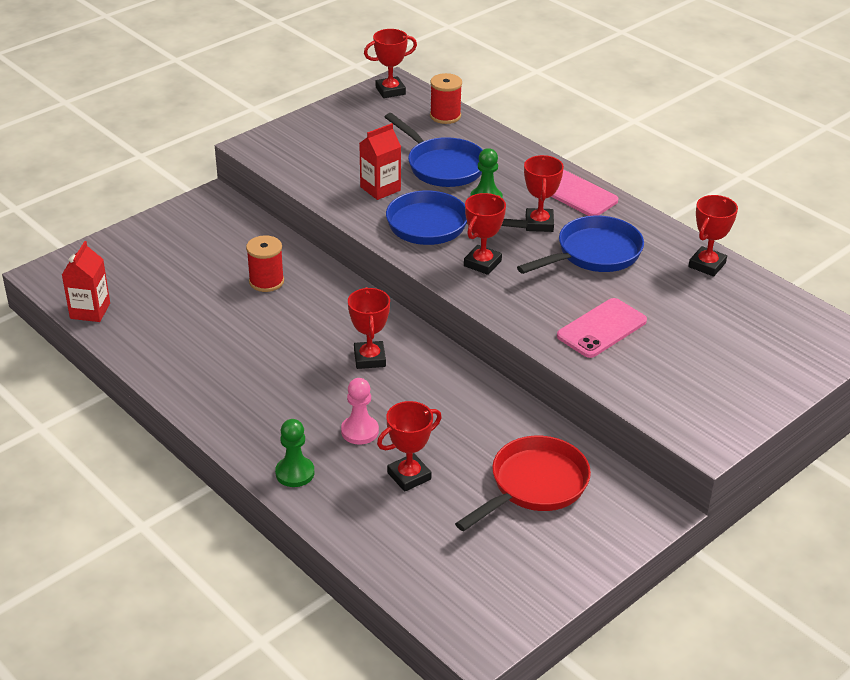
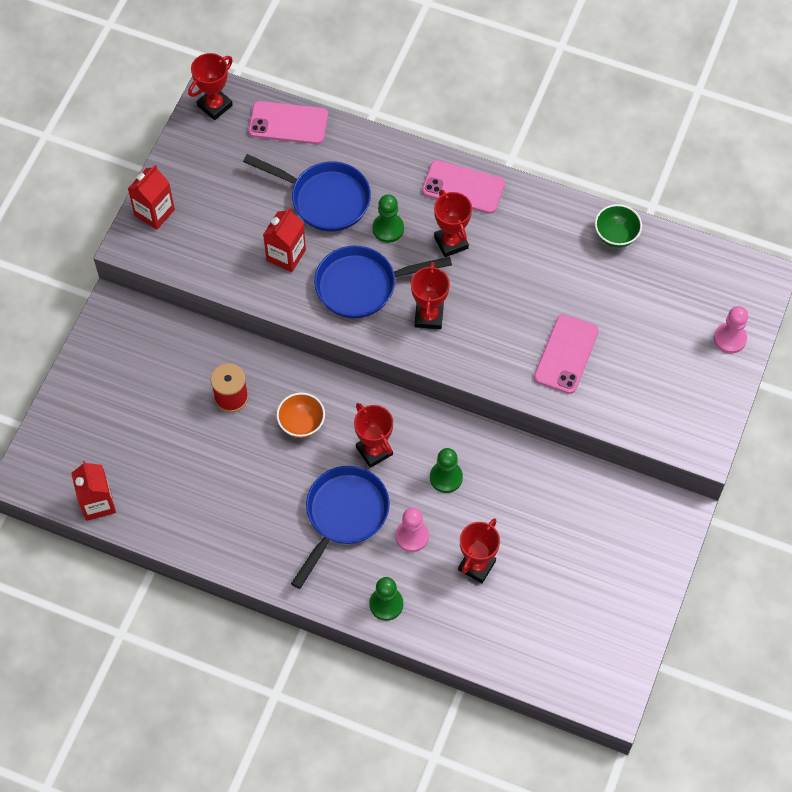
camera: 25 degrees left, 25 degrees up
red spool [430,73,462,124] -> pink phone [248,101,328,144]
red pan [455,436,591,531] -> none
blue pan [517,216,644,274] -> blue pan moved to [291,466,390,589]
red trophy [688,195,738,277] -> green bowl [595,204,642,248]
none -> red carton [128,165,175,230]
none -> orange bowl [276,393,325,438]
none -> green pawn [430,448,463,493]
none -> pink pawn [714,306,748,354]

